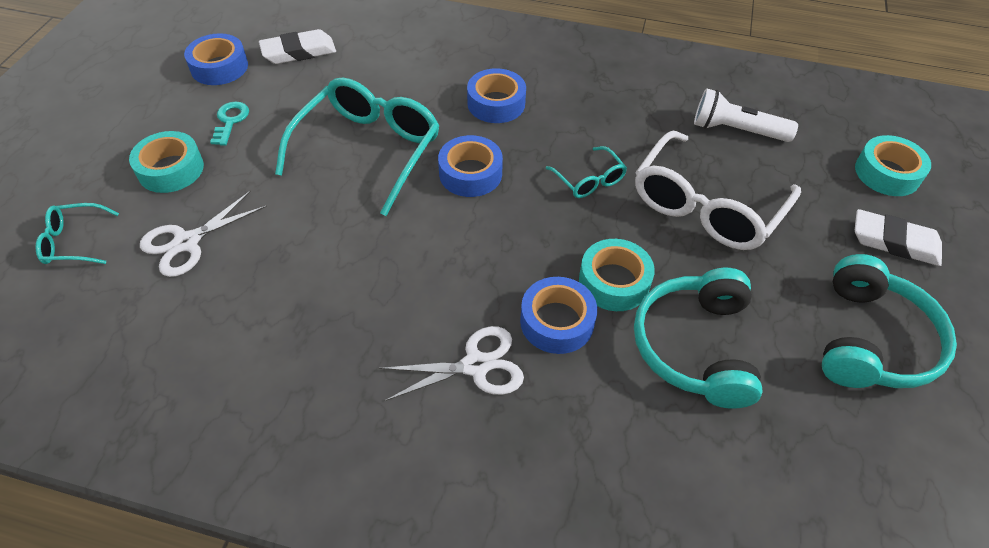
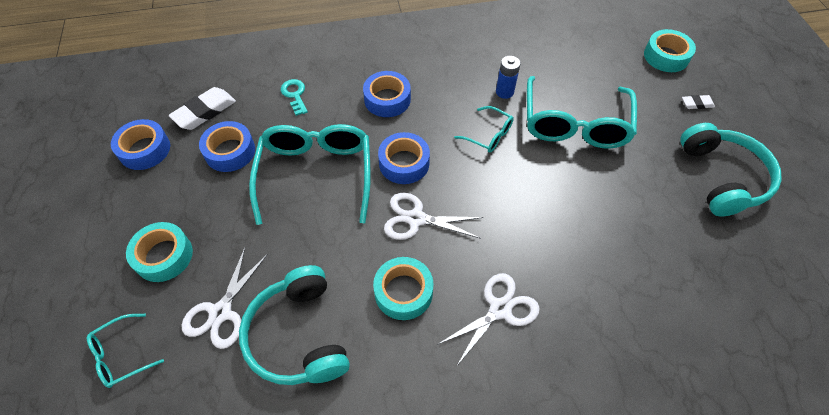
camera: 25 degrees left, 5 degrees up
turquoise key [210,102,249,146] -> turquoise key moved to [281,79,308,116]
blue tape [520,277,597,354] -> blue tape moved to [199,121,255,172]
turquoise tape [579,239,655,311] -> turquoise tape moved to [373,257,434,320]
turquoise headphones [634,268,763,409] -> turquoise headphones moved to [239,265,350,385]
white glasses [635,131,801,250] -> turquoise glasses [527,76,637,149]
white flashlight [694,88,798,142] -> none
white eraser [855,209,942,266] -> white eraser [682,95,715,109], size x0.53
none -> white scissors [384,193,484,240]
none -> blue battery [496,56,521,99]

